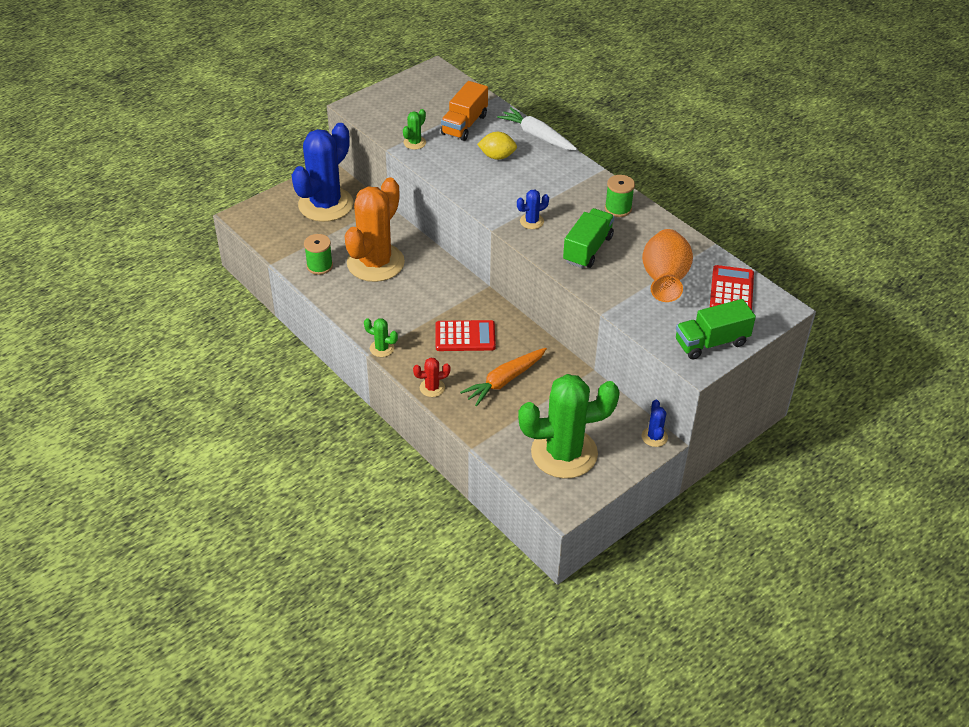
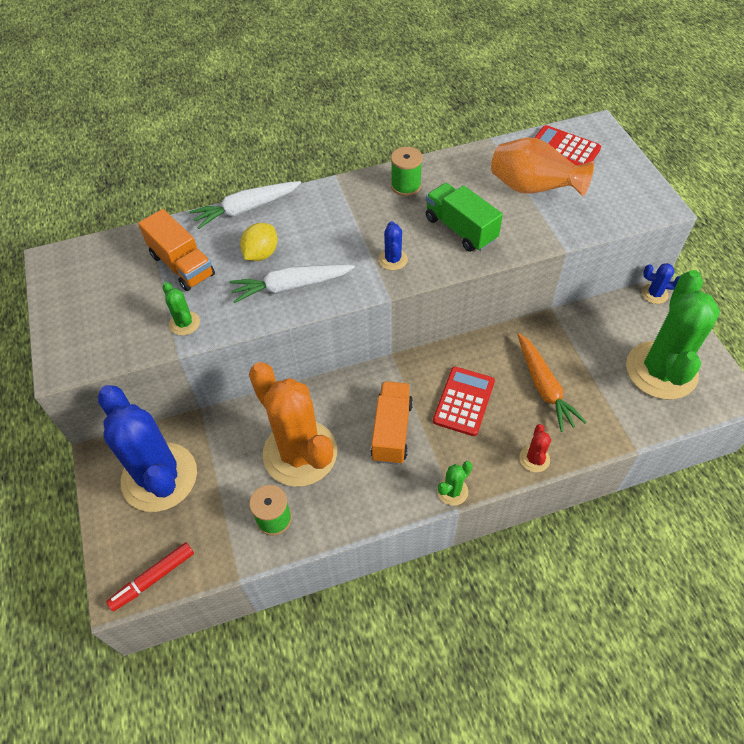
camera: 65 degrees left, 10 degrees up
green truck [676,299,756,360] -> none
none -> red marker [106,542,194,611]
none -> white carrot [229,265,355,303]
none -> orange truck [370,381,413,465]

